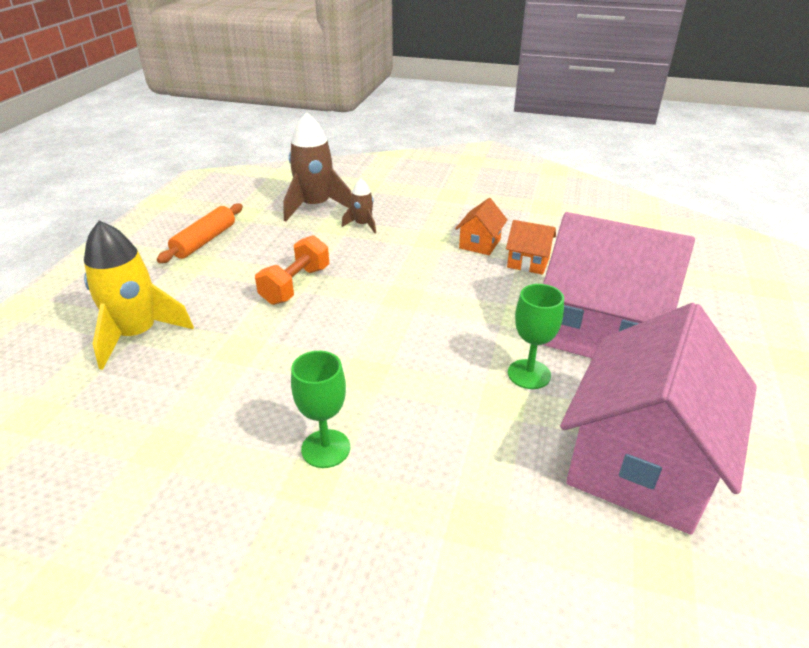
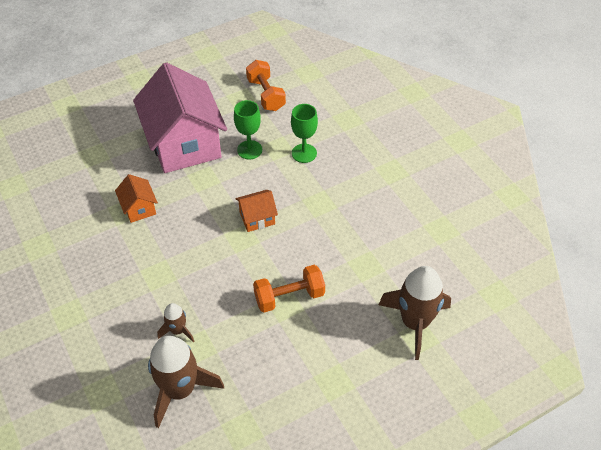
camera: 135 degrees left, 15 degrees up
yellow rocket [84,221,194,370] -> brown rocket [379,266,451,360]
orange rolling pin [157,204,243,263] -> none
green goblet [291,351,350,468] -> green goblet moved to [291,104,318,163]
orange house [455,198,507,255] -> orange house moved to [235,190,278,232]
pink house [560,303,757,534] -> orange dumbbell [246,60,286,111]

